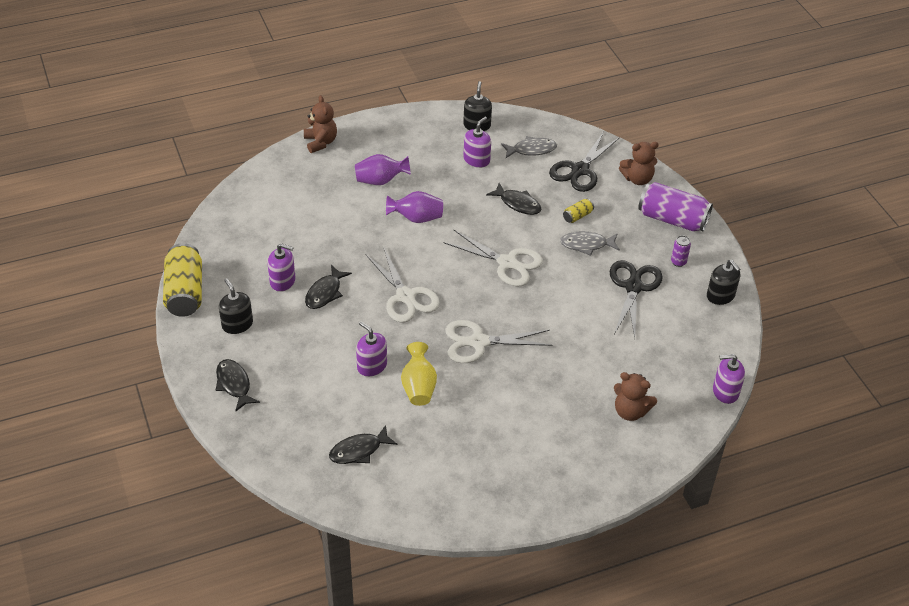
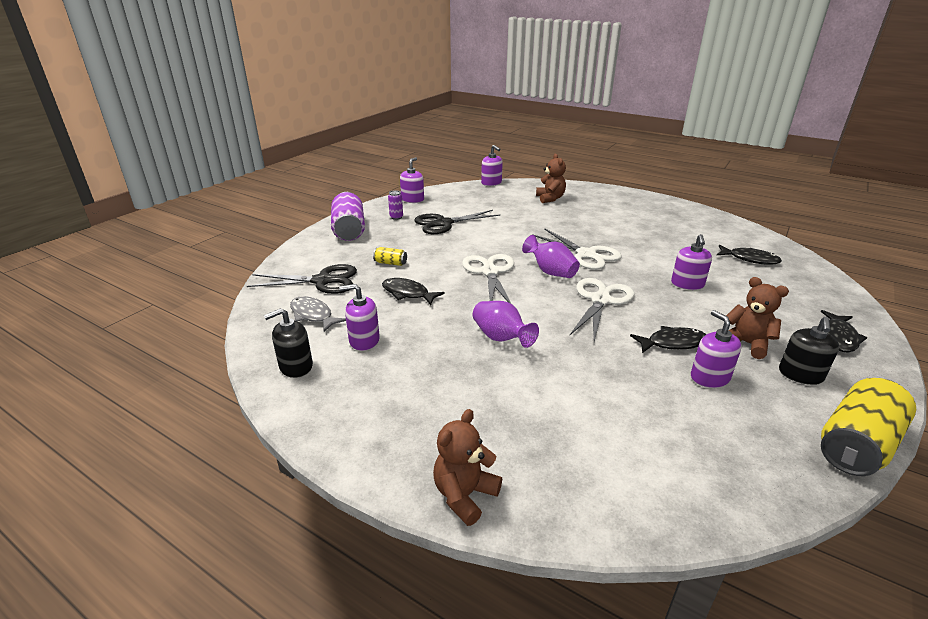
camera: 125 degrees left, 15 degrees down
purple vase [355,154,411,185] -> purple vase moved to [522,235,580,278]
yellow vase [401,342,437,406] -> none
black fish [486,183,541,215] -> black fish turned 60 degrees counterclockwise [382,278,445,305]
grey fish [560,231,620,256] -> none
brown teddy bear [619,142,659,185] -> brown teddy bear moved to [726,277,789,359]
black soap dispenser [707,260,740,305] -> purple soap dispenser [400,157,424,203]

